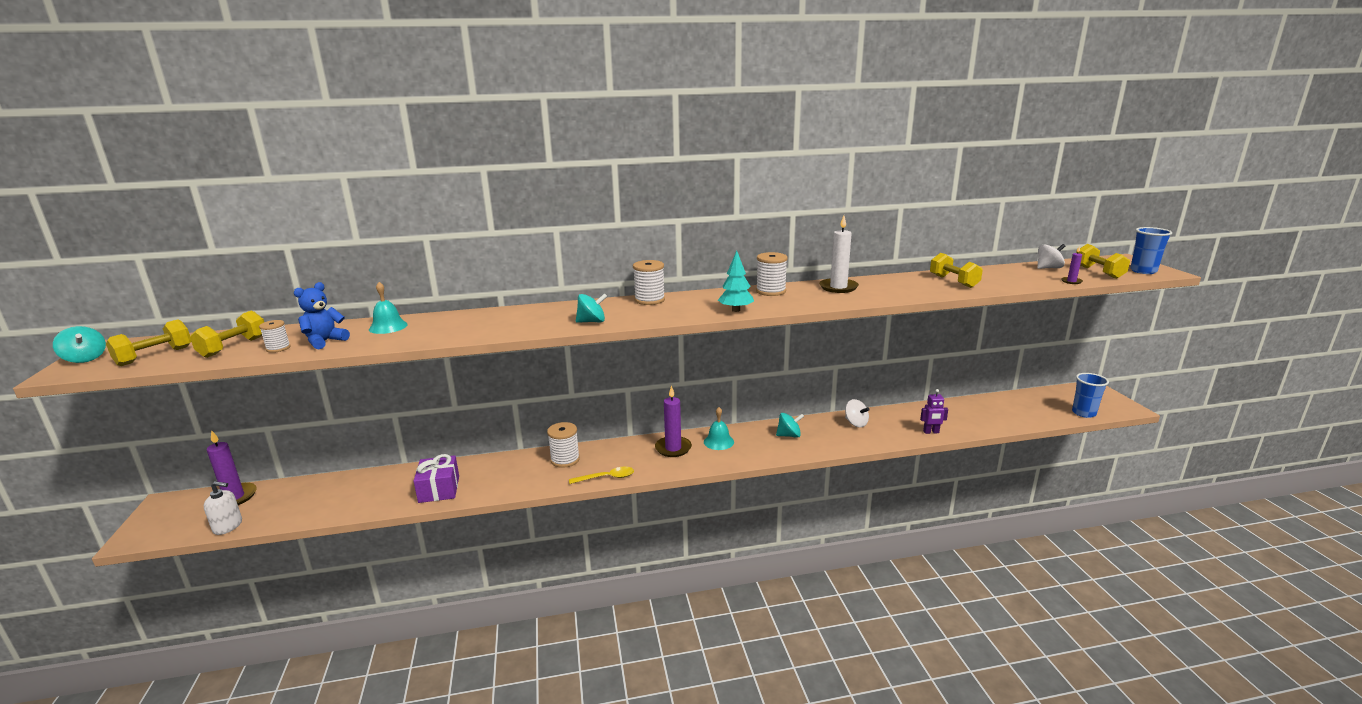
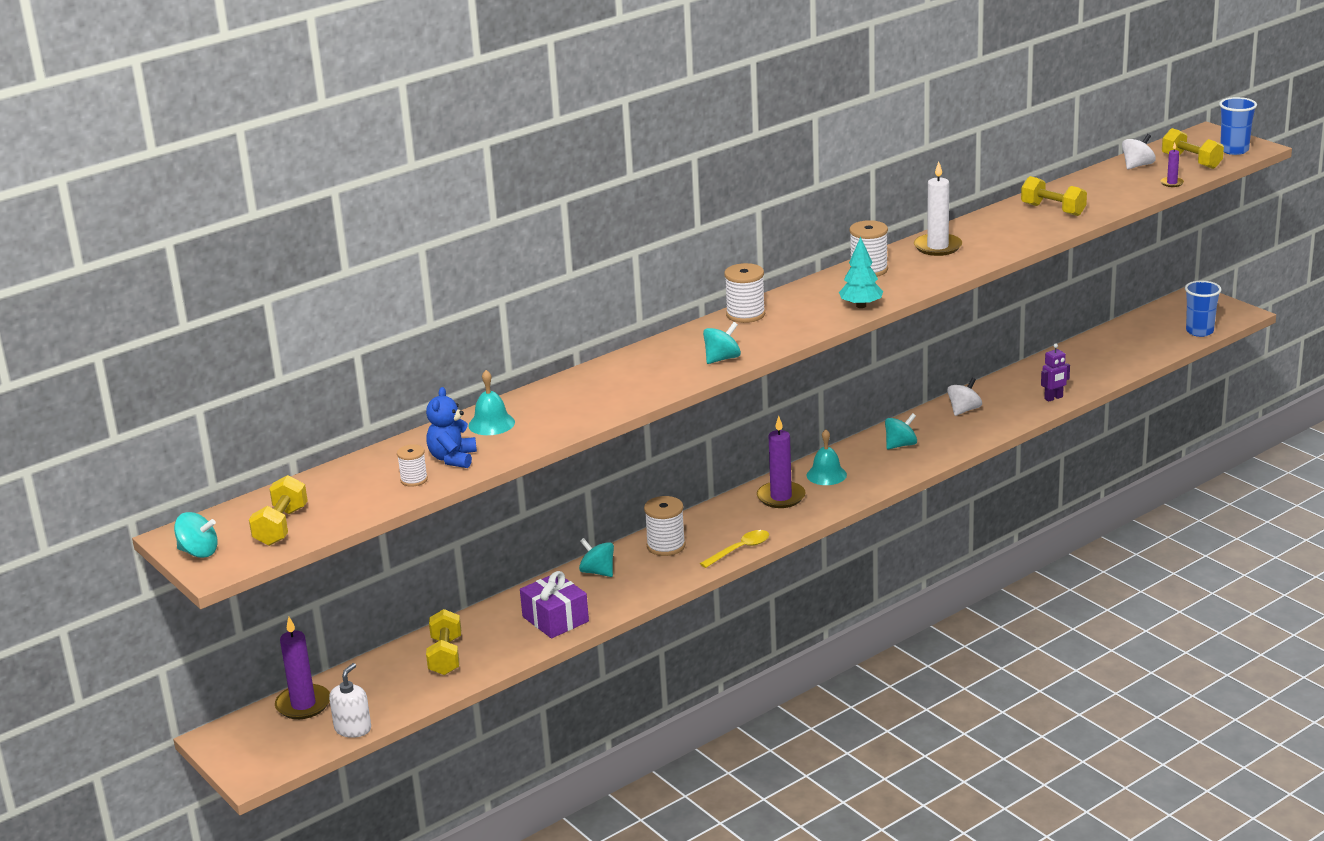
camera: 25 degrees left, 5 degrees up
yellow dumbbell [190,310,264,358] -> yellow dumbbell moved to [426,609,461,675]
white soap dispenser [204,481,242,535] -> white soap dispenser turned 45 degrees counterclockwise [329,663,371,738]
white spinning top [845,399,870,427] -> white spinning top turned 75 degrees counterclockwise [947,378,982,416]
none -> turquoise spinning top [579,538,614,577]

